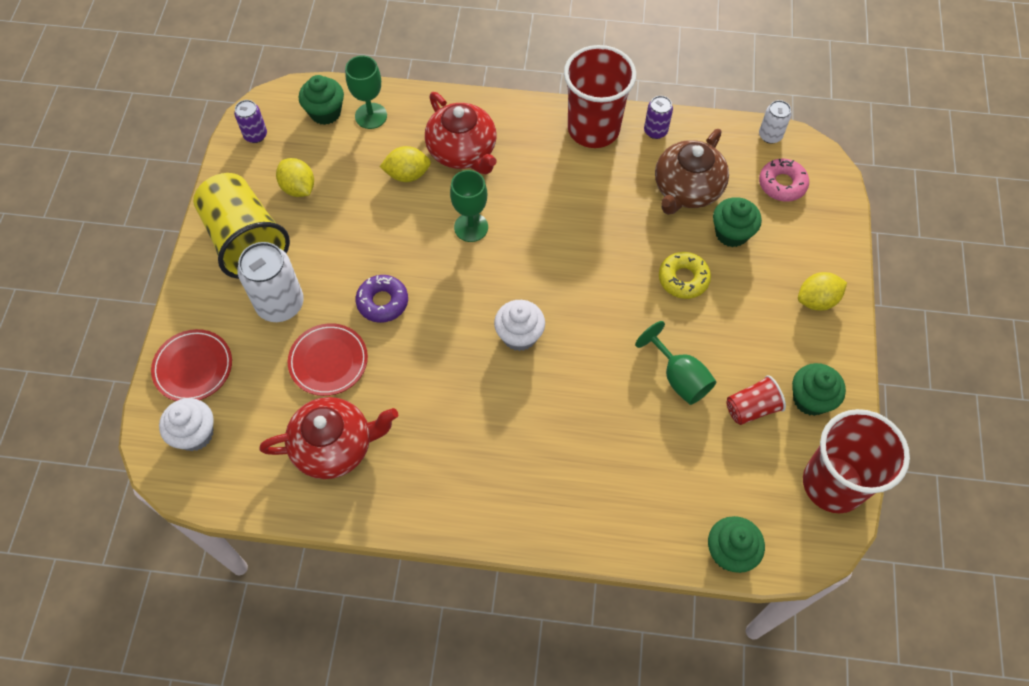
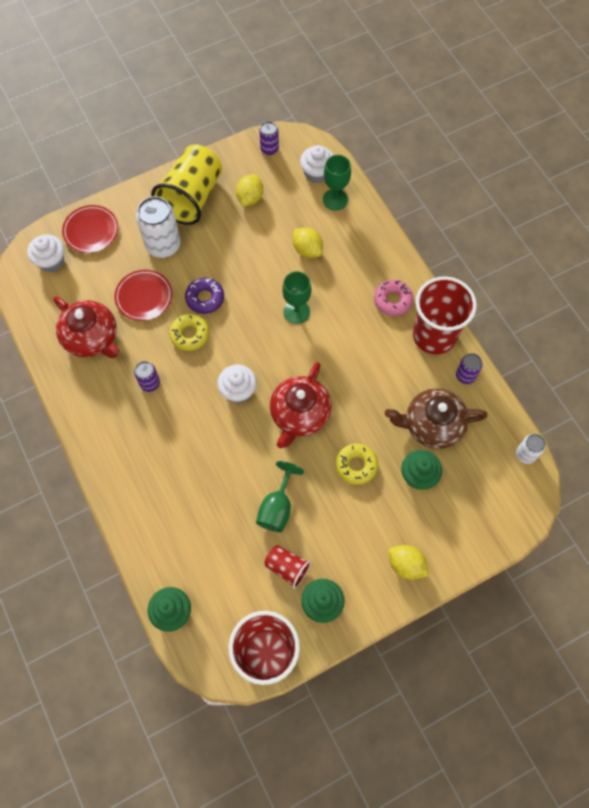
camera: 55 degrees right, 5 degrees up
green cupcake [299,75,344,125] -> white cupcake [300,145,333,184]
red teapot [425,92,497,175] -> red teapot moved to [270,362,332,448]
pink donut [759,158,809,202] -> pink donut moved to [374,280,413,316]
none -> purple can [134,361,160,392]
none -> yellow donut [169,314,209,351]

